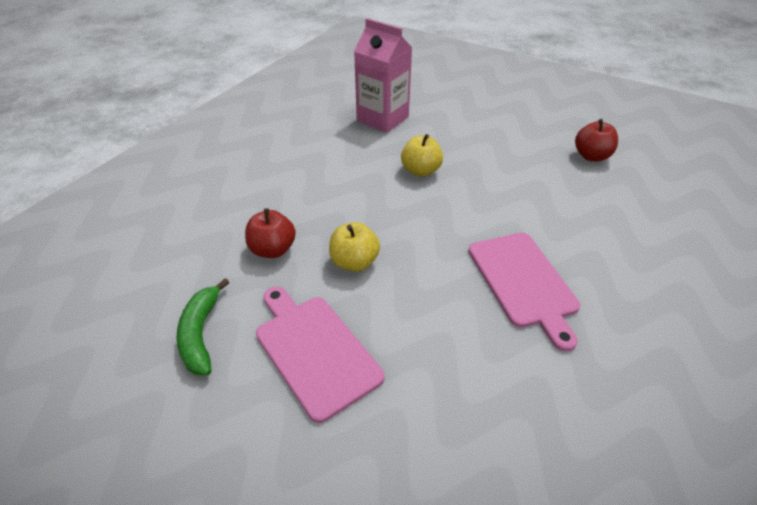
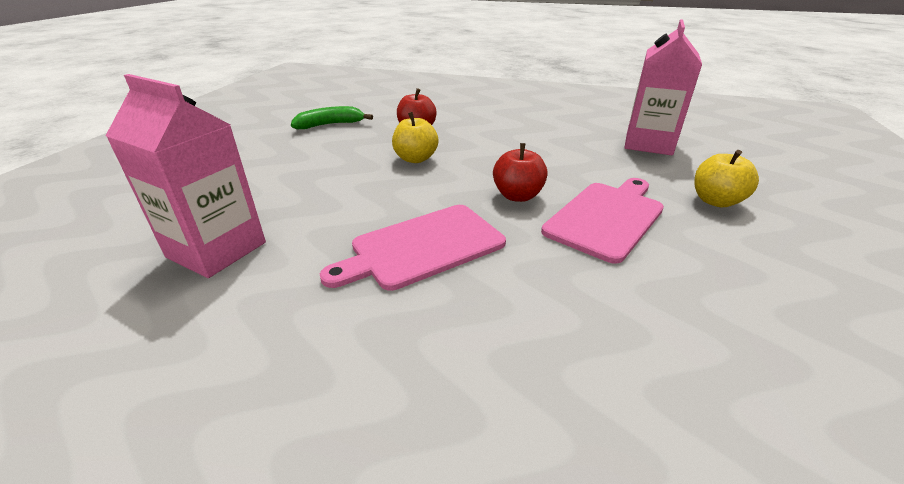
camera: 75 degrees right, 10 degrees down
pink cutting board [256,287,385,423] -> pink cutting board moved to [541,178,664,264]
yellow apple [401,134,443,177] -> yellow apple moved to [694,150,759,207]
red apple [575,119,618,161] -> red apple moved to [493,143,548,202]
none -> pink carton [106,74,266,278]

